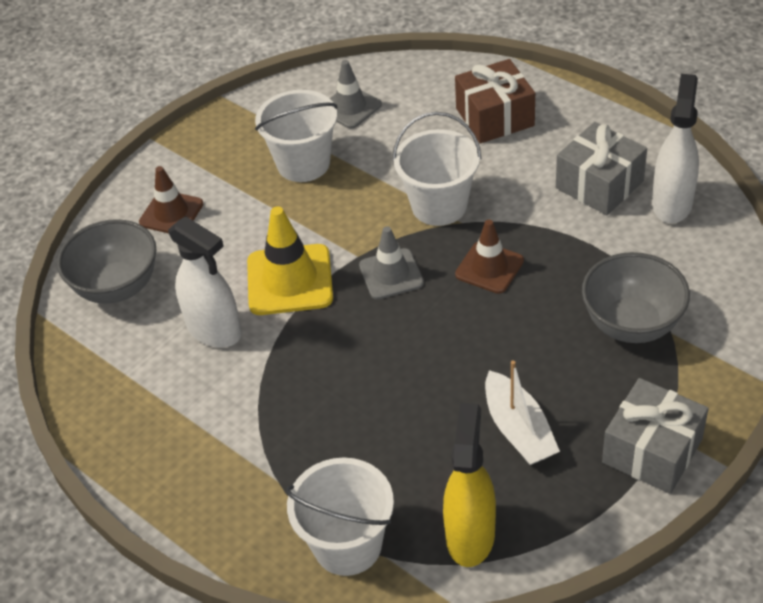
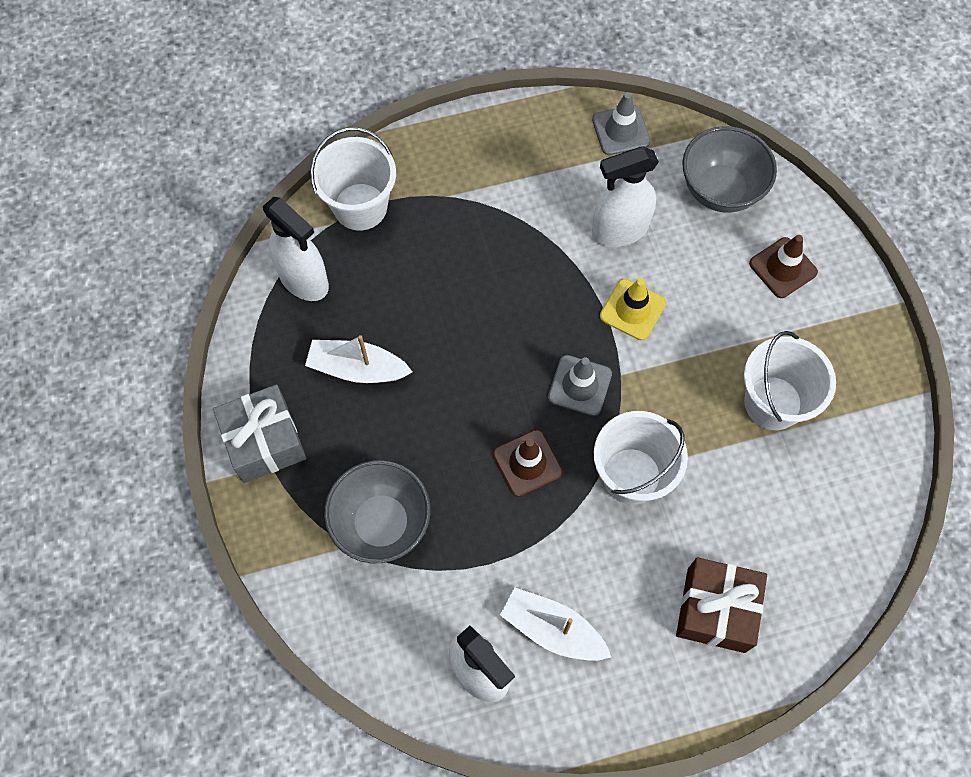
camera: 120 degrees right, 20 degrees up
yellow traffic cone [247,206,333,315] -> yellow traffic cone [600,278,666,341], size x0.66
grey traffic cone [330,60,382,129] -> grey traffic cone moved to [592,92,651,155]
yellow spray bottle [443,403,496,567] -> white spray bottle [263,197,329,301]
grey gift [556,122,647,215] -> white boat [500,587,611,661]

